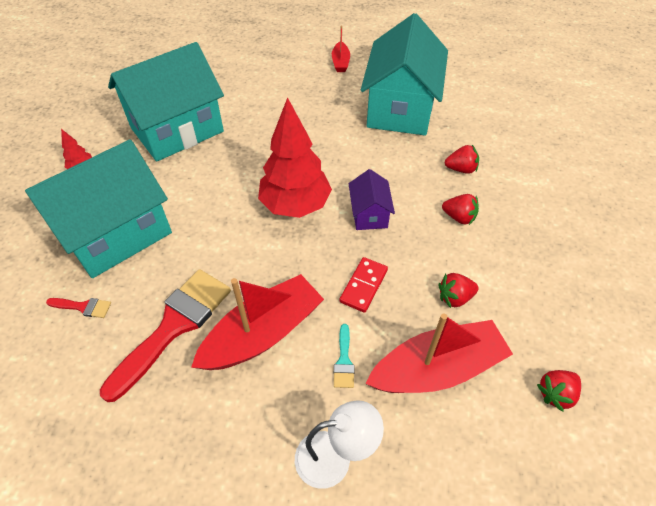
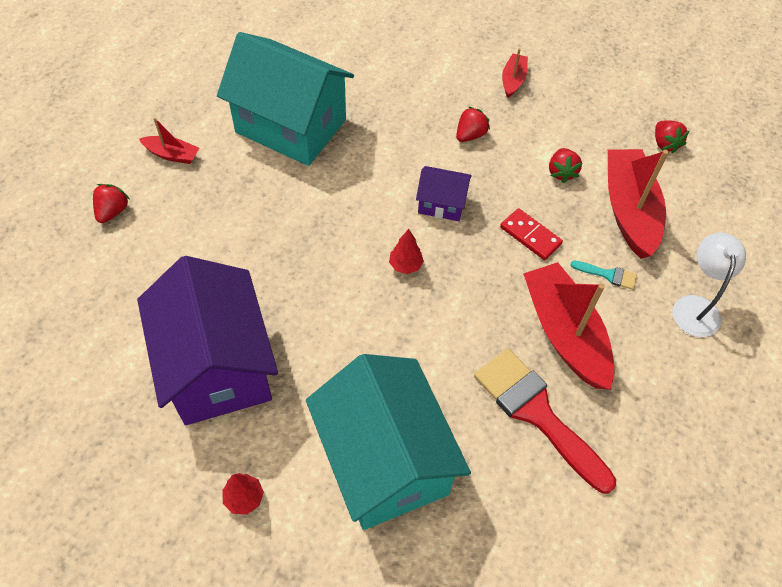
camera: 75 degrees left, 5 degrees up
red brush [46,298,111,318] -> none
turquoise house [108,42,224,162] -> purple house [137,256,278,425]
red tree [258,97,332,218] -> red tree [389,229,424,274], size x0.41
red strawberry [445,145,479,174] -> red strawberry moved to [93,184,129,223]
none -> red boat [502,48,528,98]

